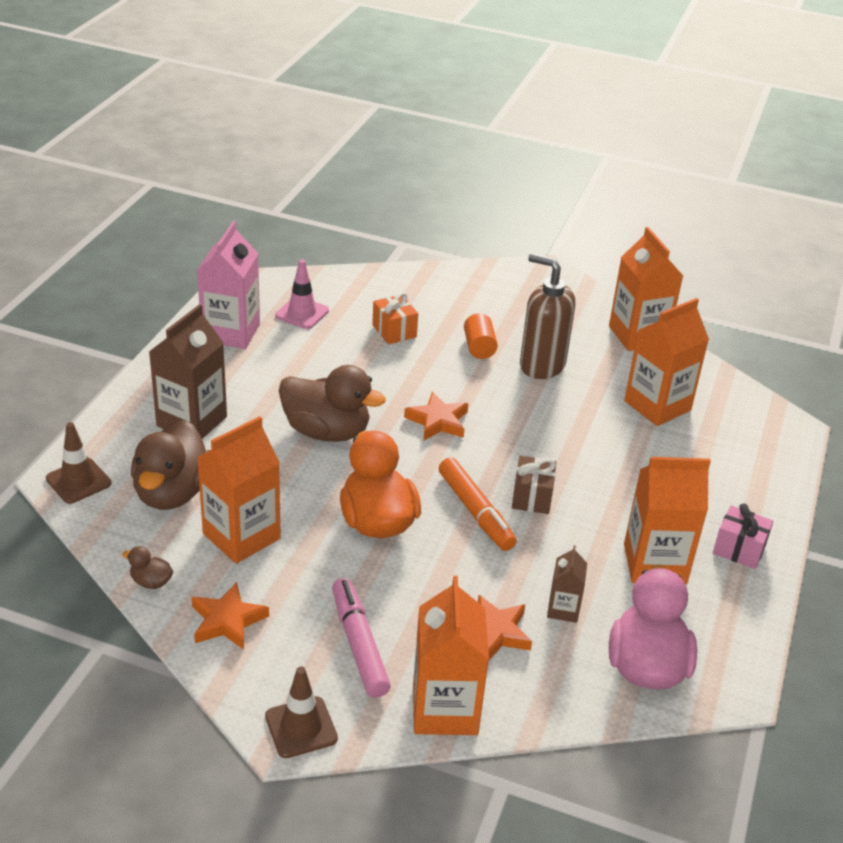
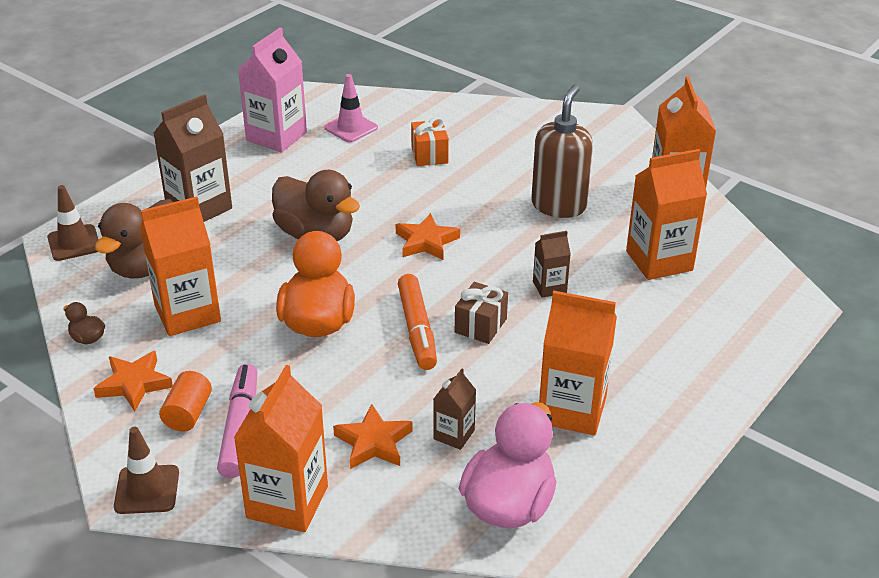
camera: 20 degrees right, 0 degrees up
orange cylinder [464,313,498,359] -> orange cylinder moved to [159,371,212,432]
brown soap dispenser [520,253,575,379] -> brown soap dispenser turned 60 degrees clockwise [531,85,593,218]
pink gift [713,503,774,569] -> none
none -> brown carton [533,231,571,298]

